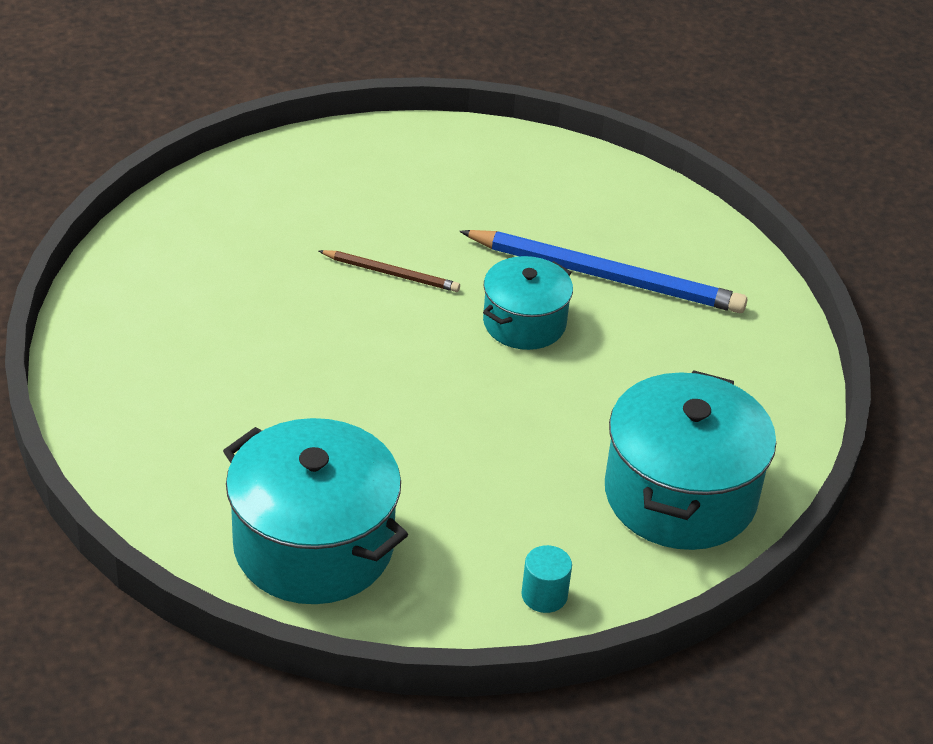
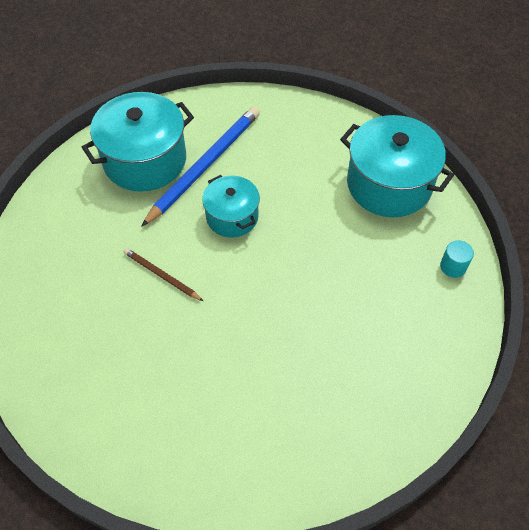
camera: 70 degrees left, 15 degrees up
turquoise pot [223,418,408,604] -> turquoise pot moved to [82,92,194,192]
brown pencil [319,250,460,292] -> brown pencil turned 90 degrees counterclockwise [124,248,203,301]

